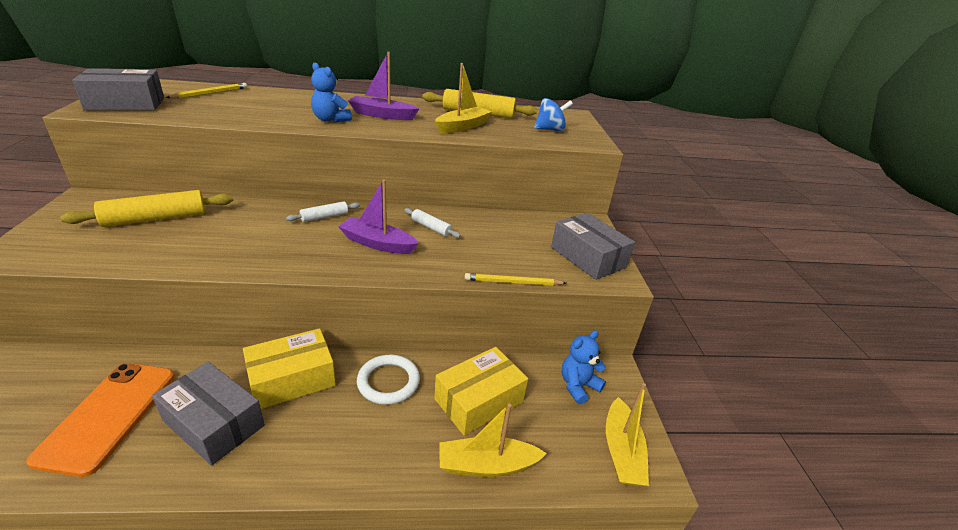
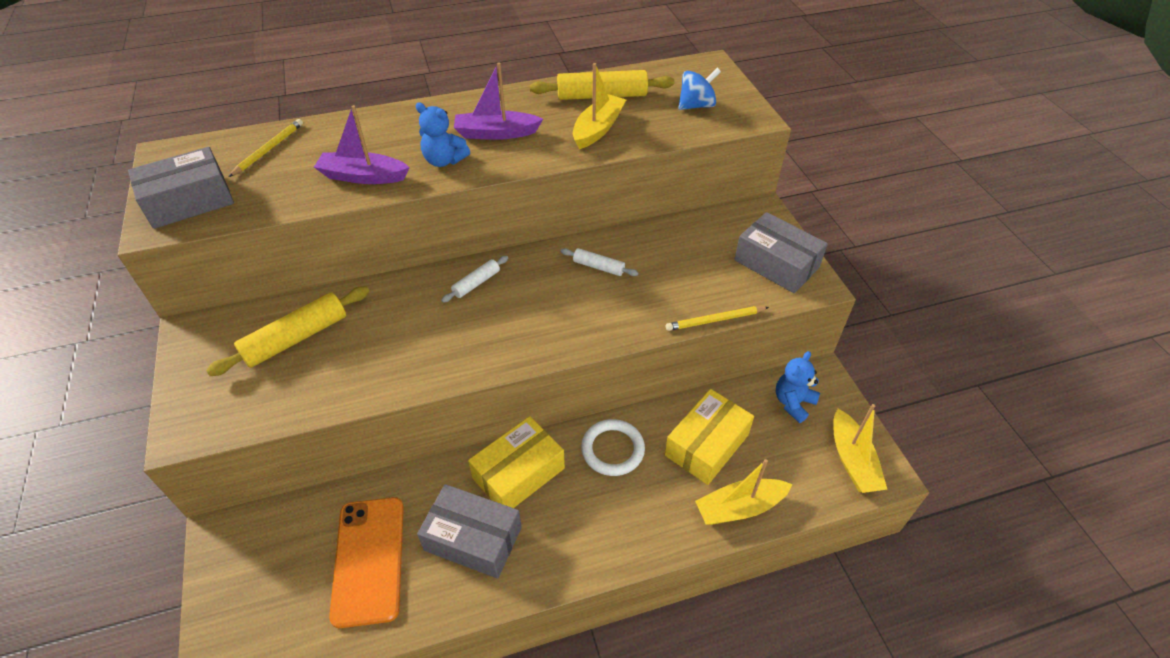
camera: 10 degrees left, 15 degrees up
purple boat [338,179,419,254] -> purple boat moved to [314,105,410,184]

